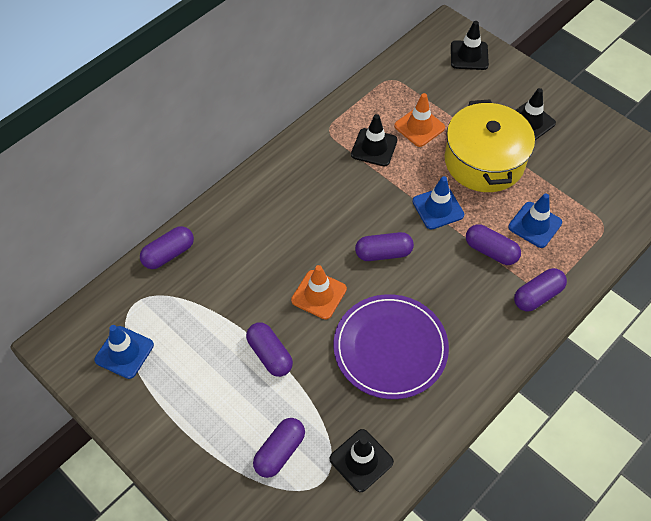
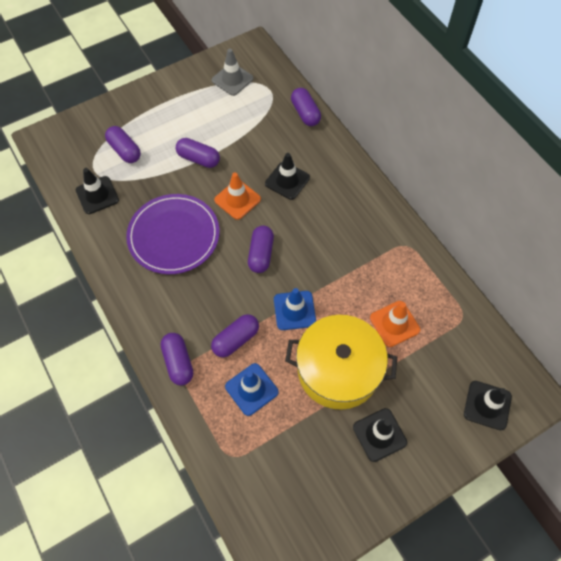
camera: 105 degrees right, 5 degrees up
blue traffic cone [94,325,154,379] -> grey traffic cone [212,49,253,96]
purple capsule [246,322,293,377] -> purple capsule turned 45 degrees clockwise [176,138,220,168]
black traffic cone [351,114,398,166] -> black traffic cone moved to [265,153,310,200]

